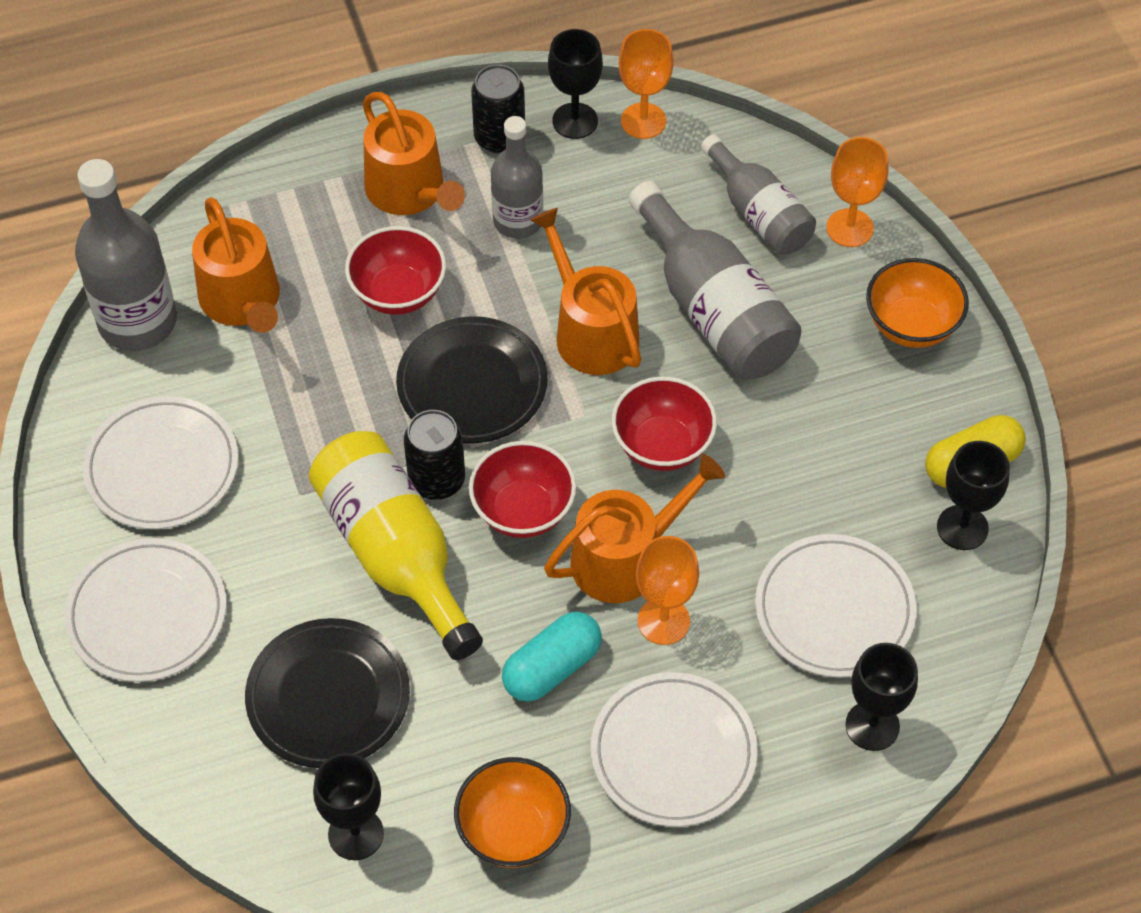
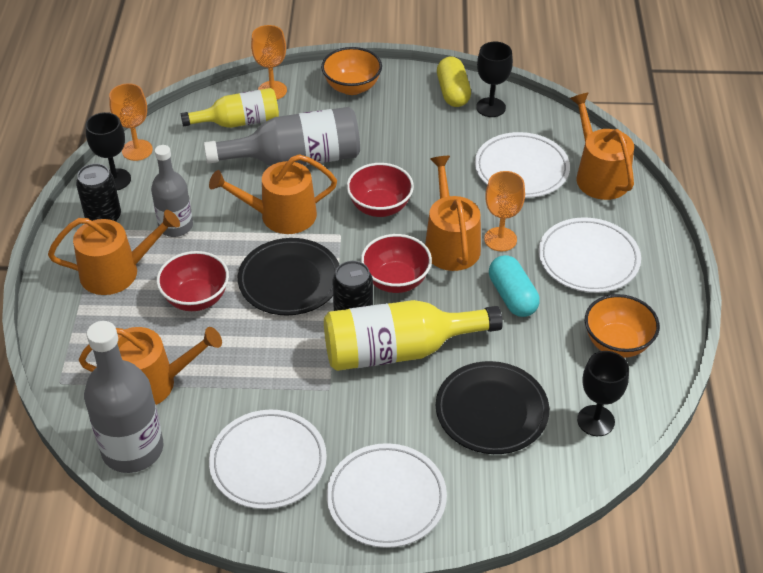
camera: 70 degrees left, 10 degrees down
grey bottle [701,134,816,255] -> yellow bottle [181,88,279,128]
black goblet [845,643,918,751] -> orange watering can [570,93,634,200]

